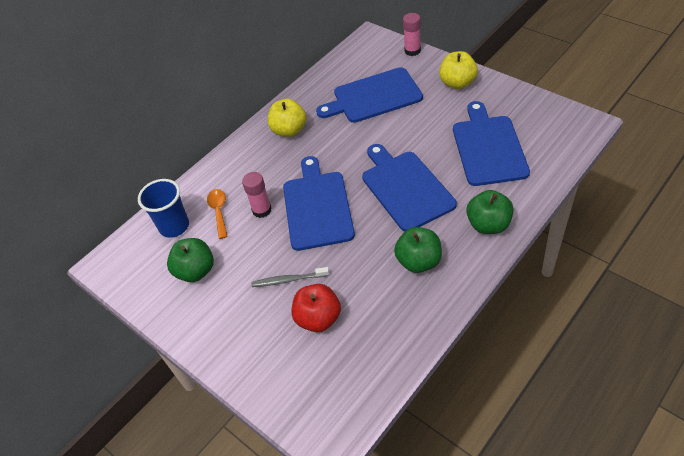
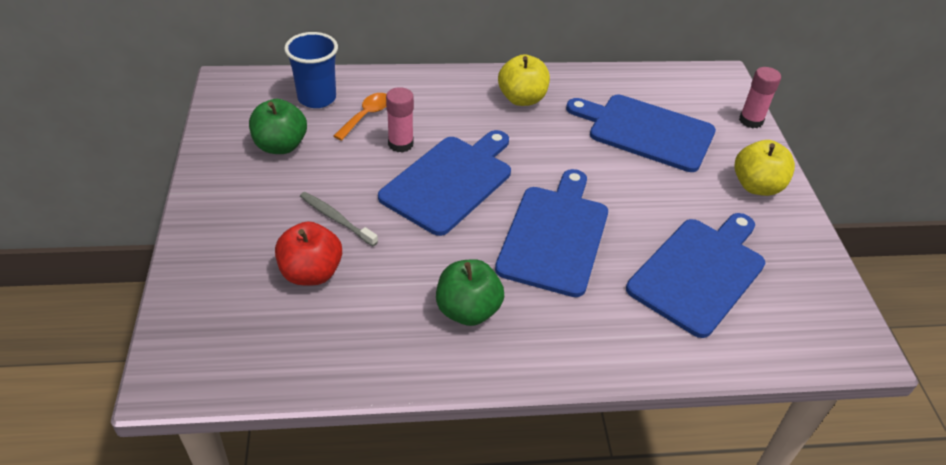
camera: 35 degrees right, 5 degrees down
green apple [466,190,514,234] -> none

